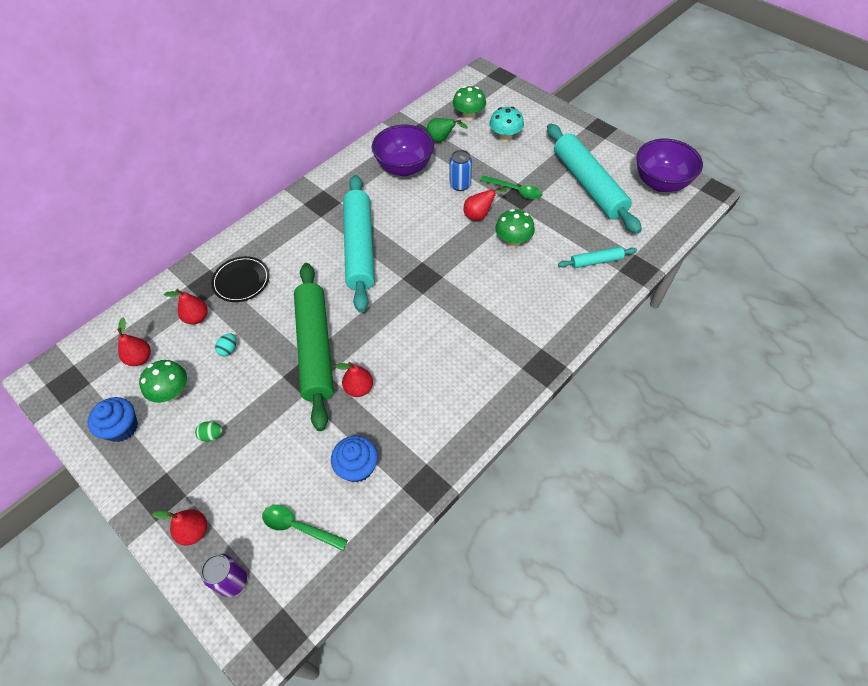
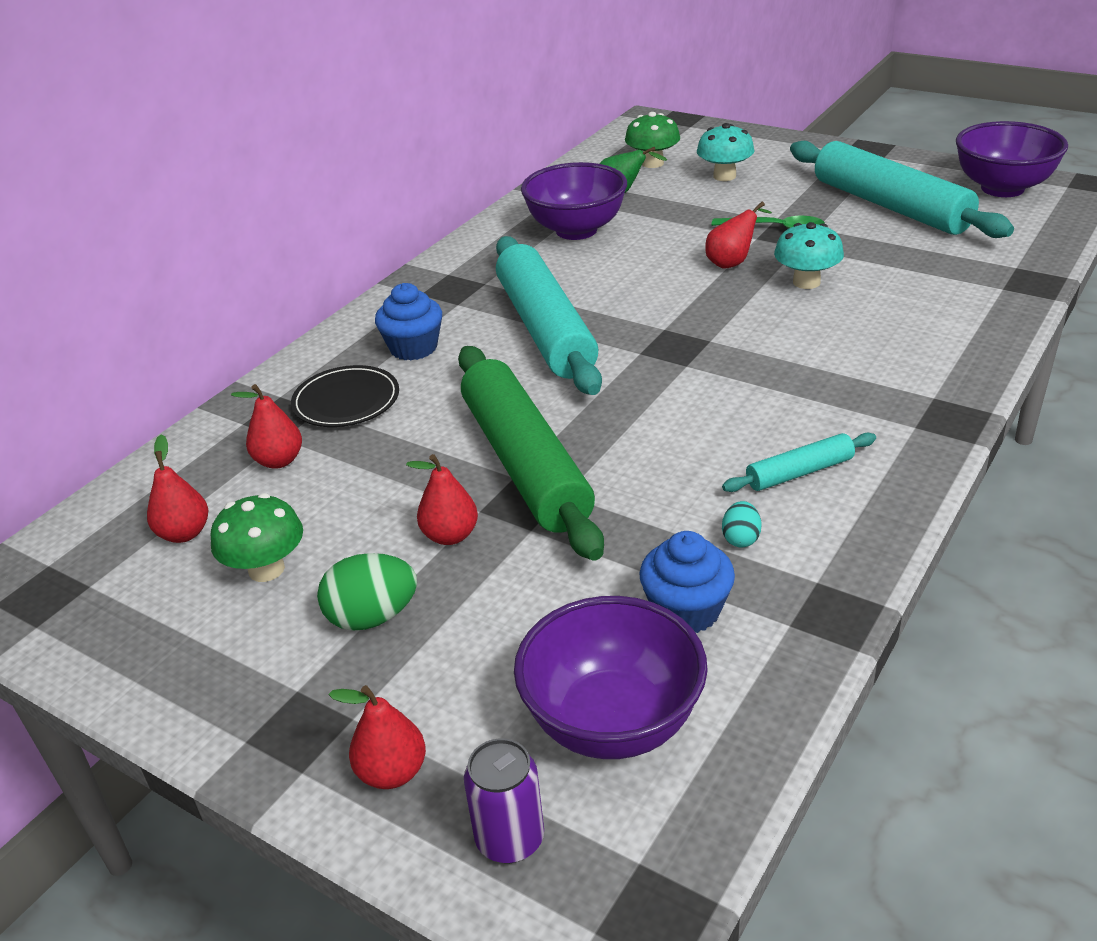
camera: 10 degrees left, 20 degrees down
blue cupcake [88,397,138,442] -> blue cupcake moved to [375,283,442,360]
green egg [195,421,223,442] -> green egg [317,553,417,631], size x1.81
turquoise egg [215,333,236,356] -> turquoise egg moved to [722,501,762,547]
green spoon [262,505,348,551] -> purple bowl [514,596,708,759]
red pear [335,362,373,397] -> red pear moved to [406,454,478,545]
blue can [450,150,472,191] -> none
green mushroom [495,209,535,247] -> turquoise mushroom [774,222,844,289]
turquoise rolling pin [558,247,637,268] -> turquoise rolling pin moved to [722,433,876,492]

